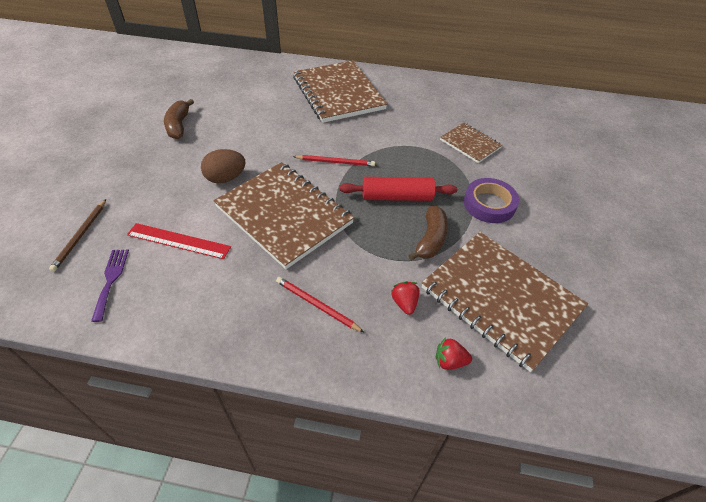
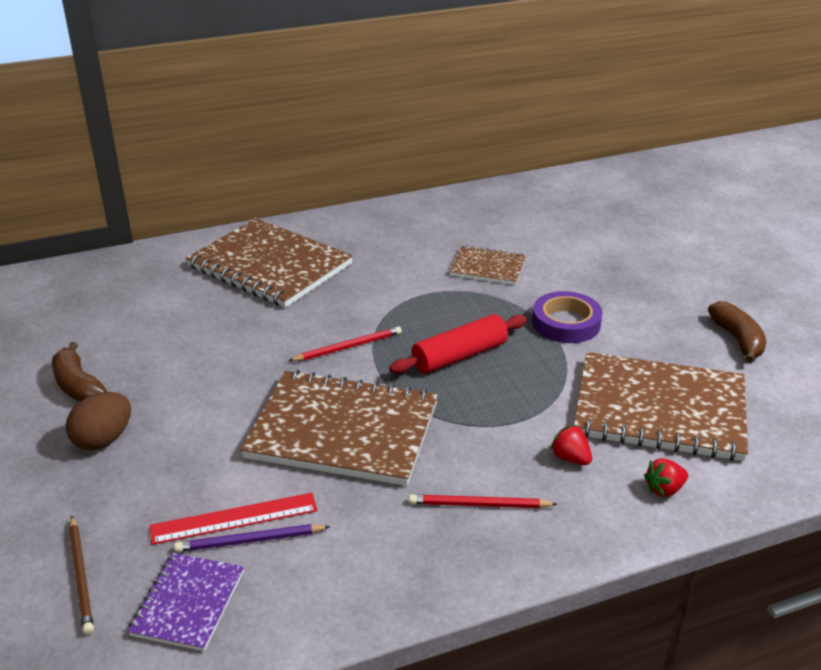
camera: 30 degrees left, 15 degrees down
purple fork [91,249,129,322] -> purple notebook [128,553,244,651]
brown egg [201,149,246,183] -> brown egg moved to [66,392,131,450]
brown banana [409,206,448,261] -> brown banana moved to [708,301,766,363]
none -> purple pencil [174,524,330,552]

